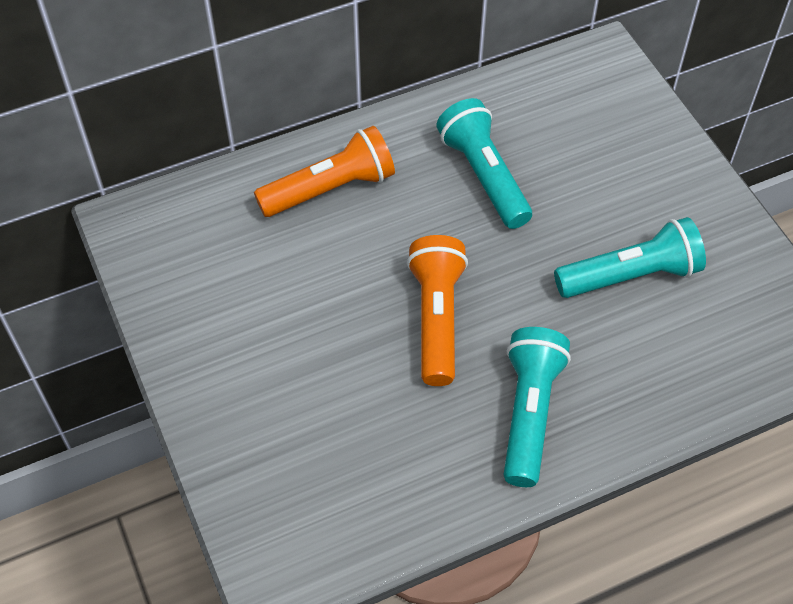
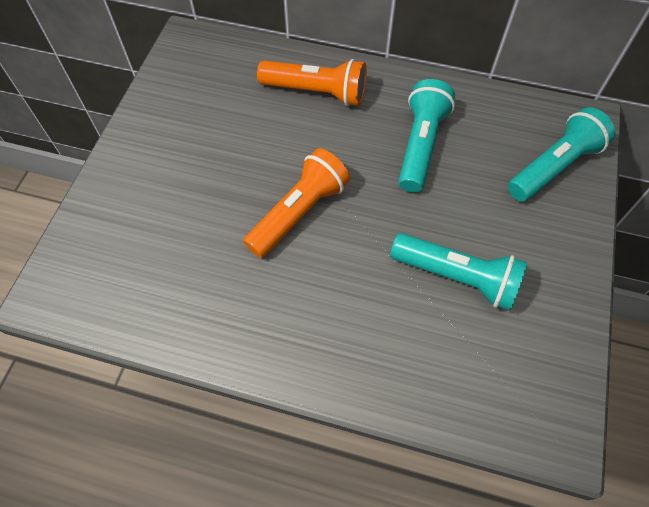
camera: 40 degrees right, 5 degrees up
turquoise flashlight [504,327,571,487] -> turquoise flashlight moved to [508,107,615,202]

